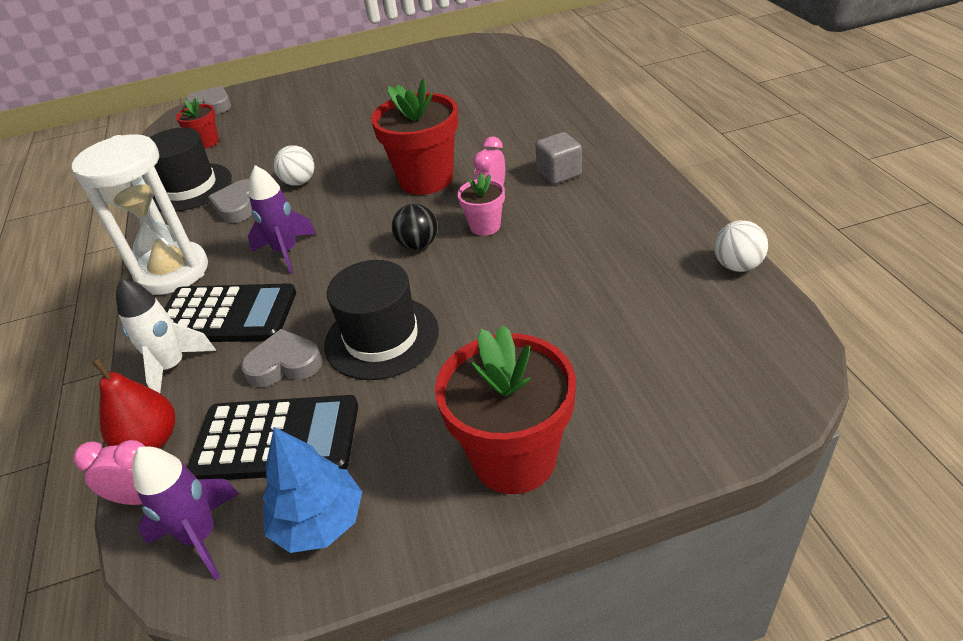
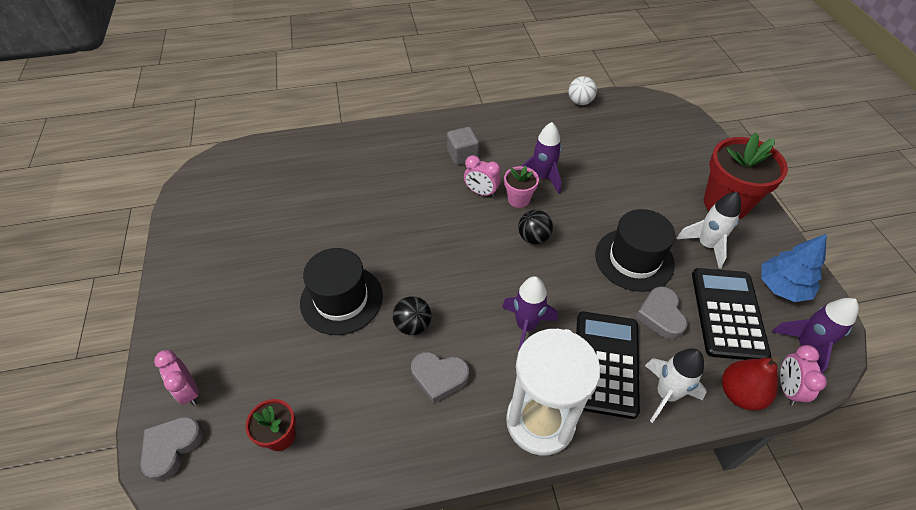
camera: 90 degrees left, 10 degrees up
black hat [149,127,232,212] -> black hat moved to [300,248,383,335]
white ball [274,145,314,186] -> black ball [393,296,432,335]
red flower pot [371,79,458,195] -> none
none -> pink clock [154,350,199,406]
none -> purple rocket [522,122,562,194]
none -> white rocket [677,192,741,269]

